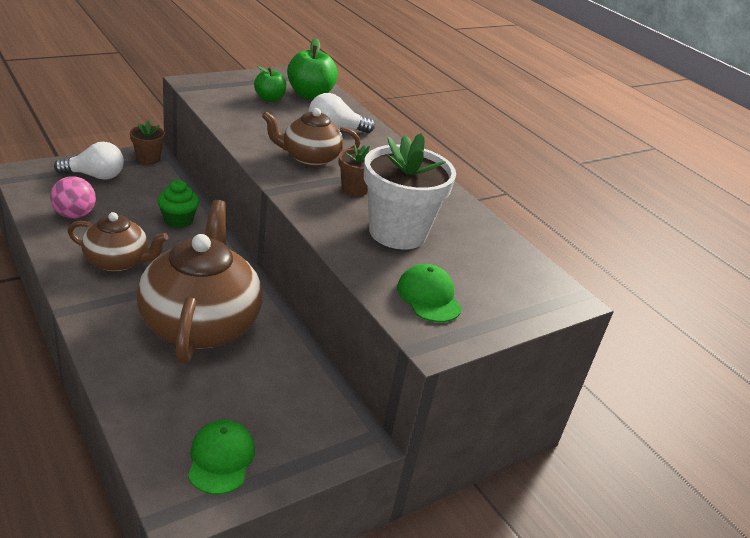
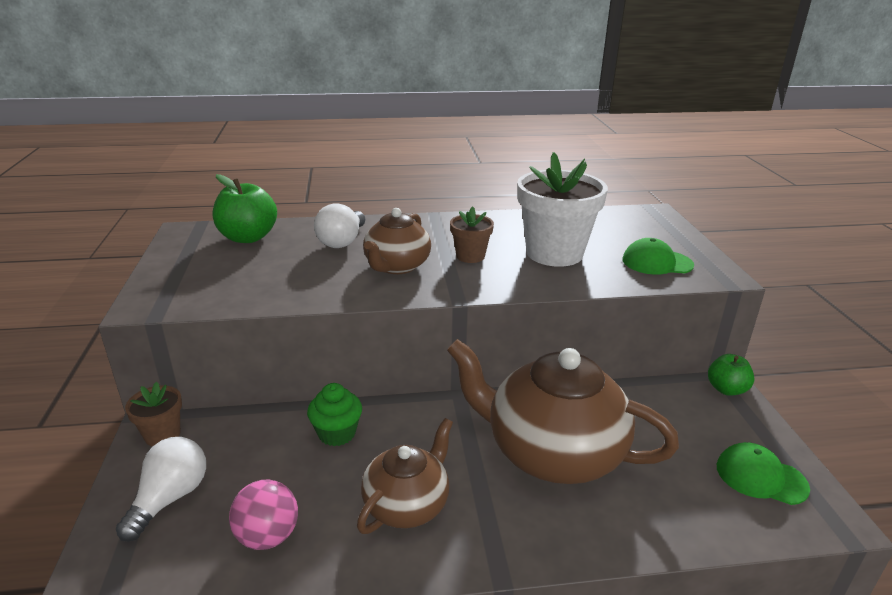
camera: 60 degrees left, 5 degrees down
green apple [254,66,287,102] -> green apple moved to [708,354,755,396]

